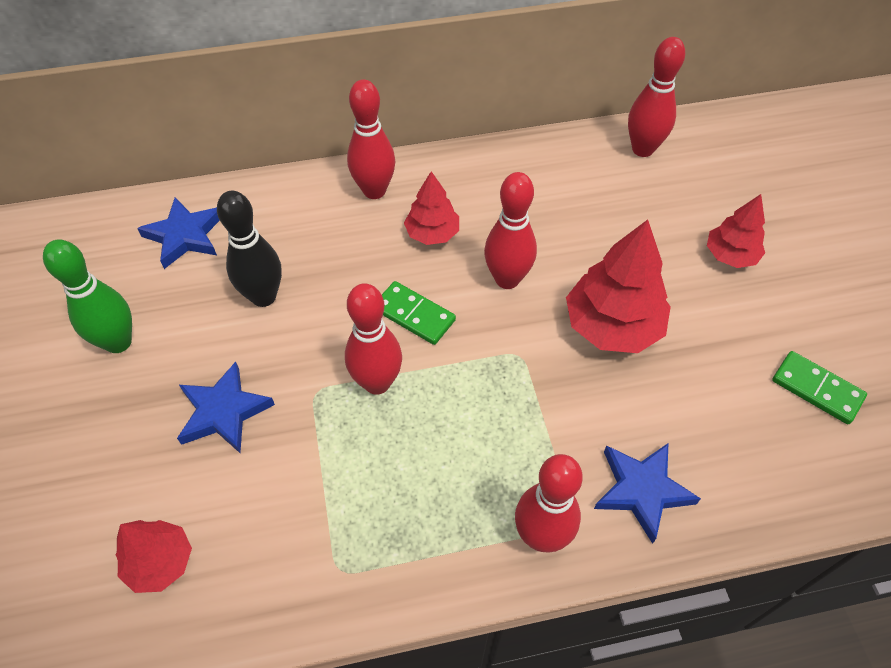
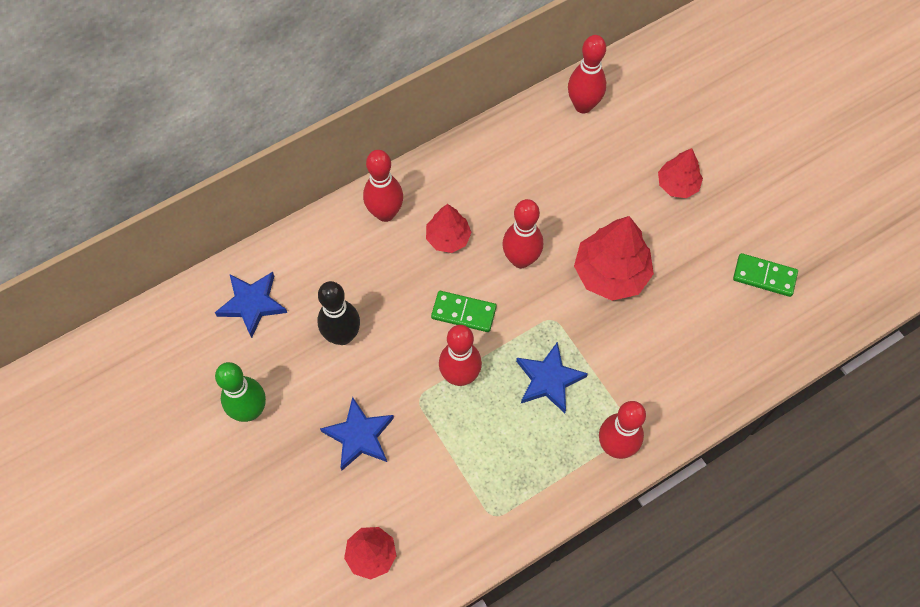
camera: 20 degrees left, 10 degrees up
blue star [594,443,701,544] -> blue star moved to [516,342,588,413]

